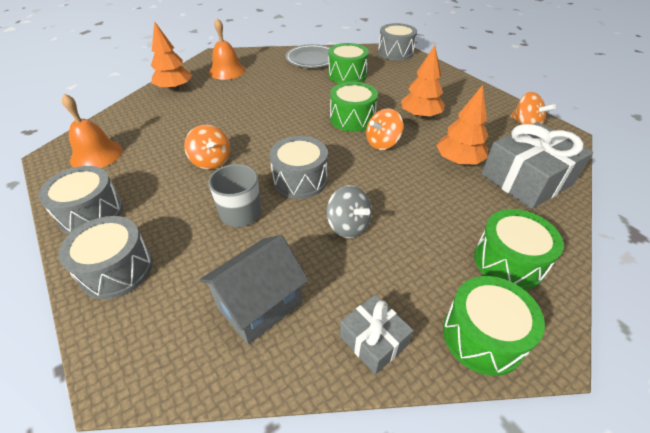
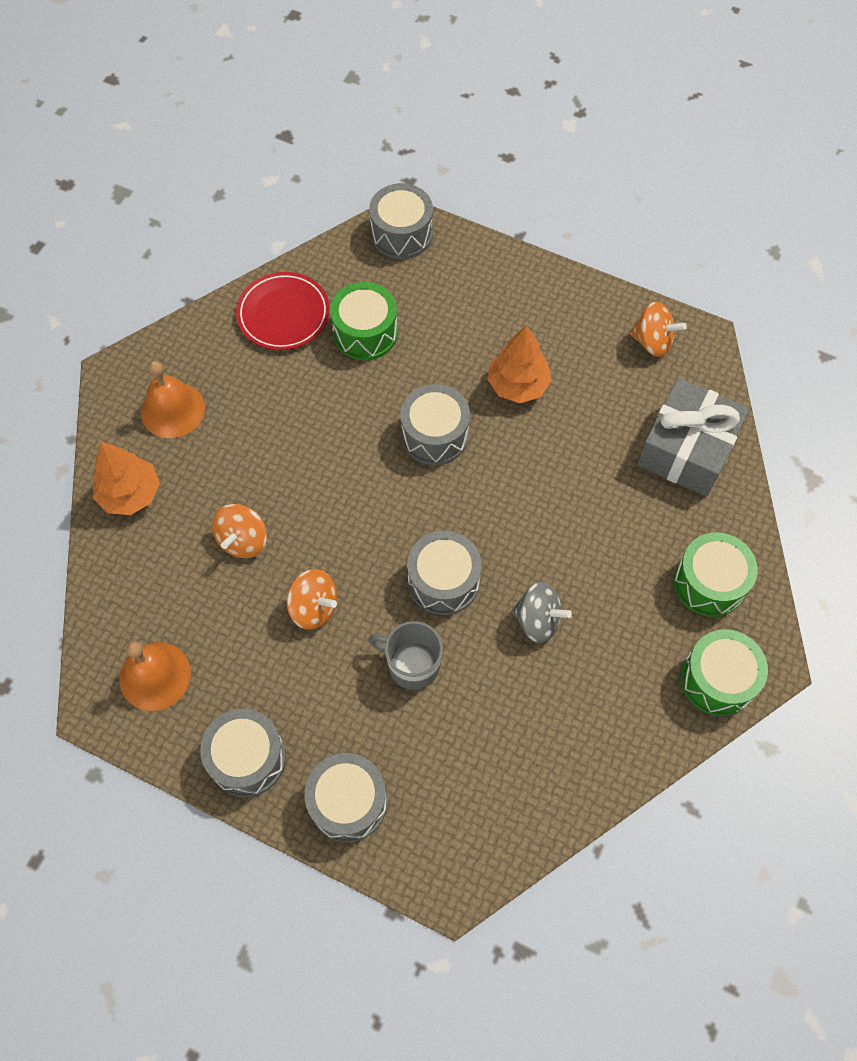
camera: 30 degrees left, 20 degrees up
grey house [199,235,308,345] -> none
grey plate [285,44,330,68] -> red plate [236,272,330,350]
green drum [330,82,378,132] -> grey drum [400,384,470,465]
grey gift [340,295,413,375] -> none
orange spinning top [366,108,403,150] -> orange spinning top moved to [212,504,267,558]
orange tree [436,85,488,165] -> none

